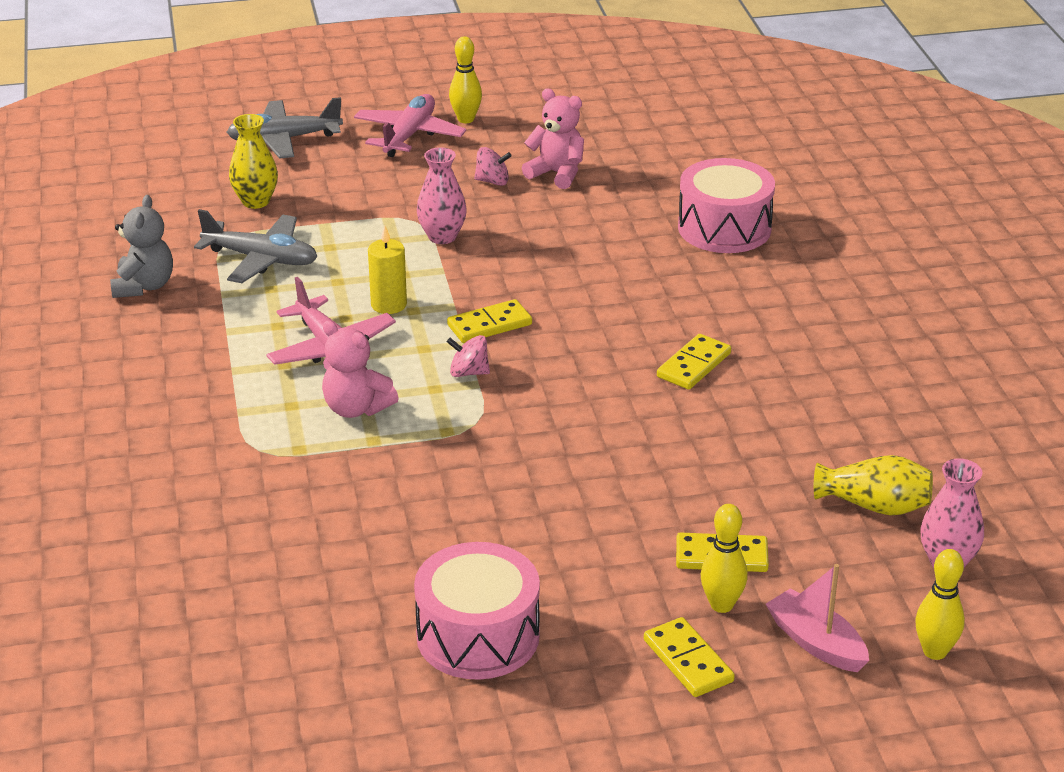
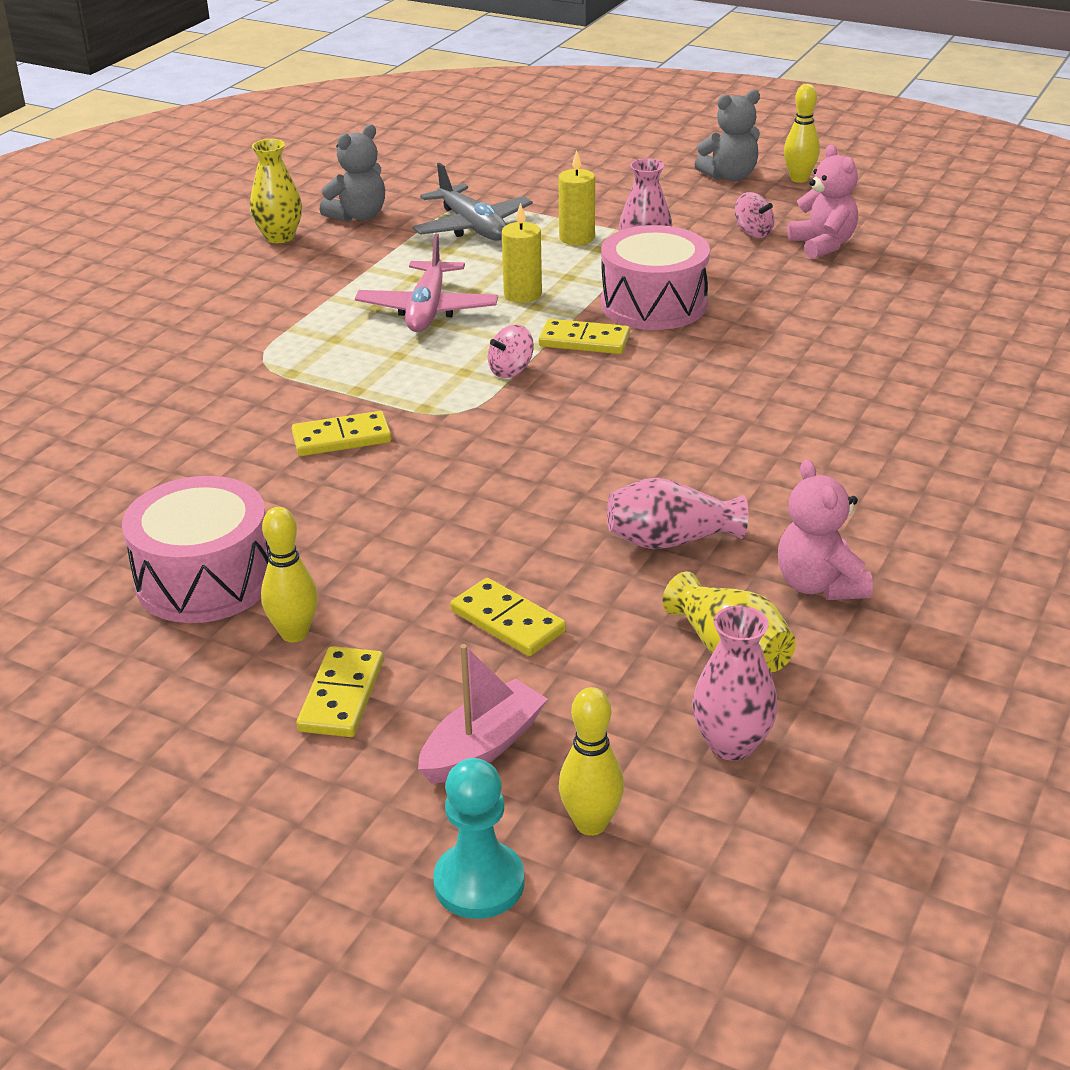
camera: 40 degrees right, 0 degrees up
grey plane [227,97,343,159] -> none
yellow vase [229,114,278,209] -> yellow vase moved to [250,139,302,243]
pink teddy bear [322,321,399,418] -> pink teddy bear moved to [778,459,873,600]
pink plane [354,94,466,157] -> grey teddy bear [694,90,760,181]
pink spinning top [447,335,490,377] -> pink spinning top turned 90 degrees counterclockwise [488,325,534,378]
yellow domino [657,334,731,390] -> yellow domino moved to [292,411,392,456]
pink drum [678,158,775,253] -> pink drum moved to [601,225,710,330]
yellow bowling pin [701,504,748,613] -> yellow bowling pin moved to [261,507,318,642]
pink boat [766,564,869,672] -> pink boat turned 45 degrees clockwise [418,644,548,784]
none -> turquoise pawn [433,758,525,919]
none -> yellow candle [558,150,595,245]
none -> pink vase [607,478,748,549]

